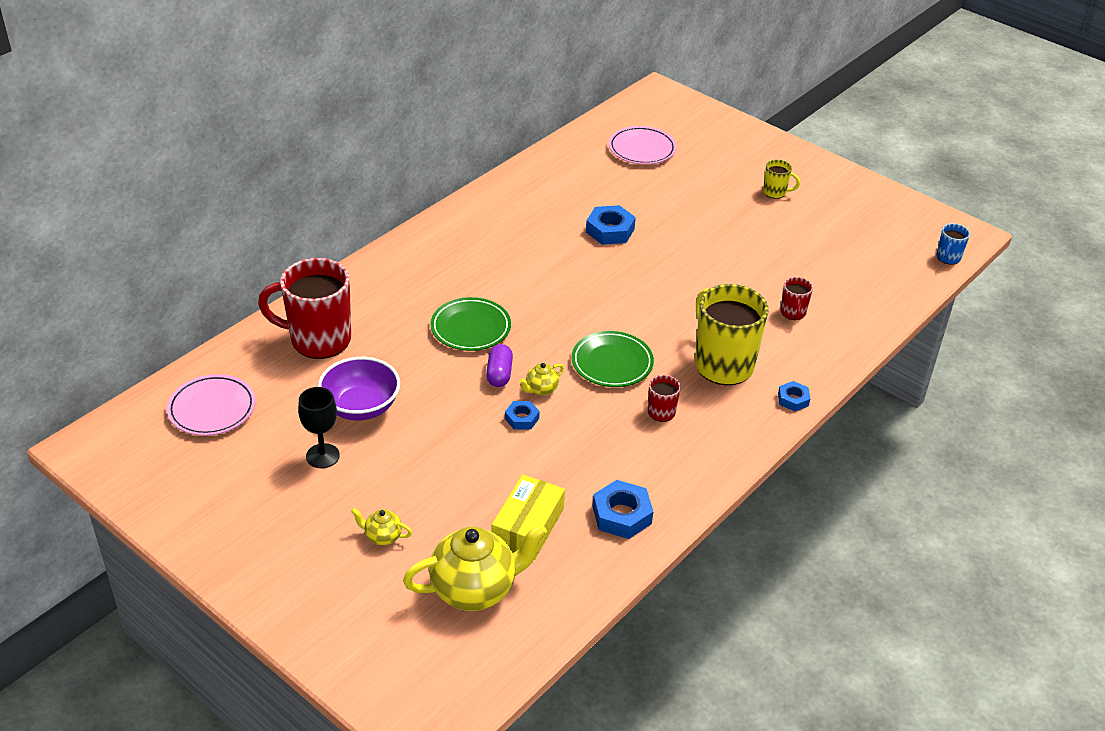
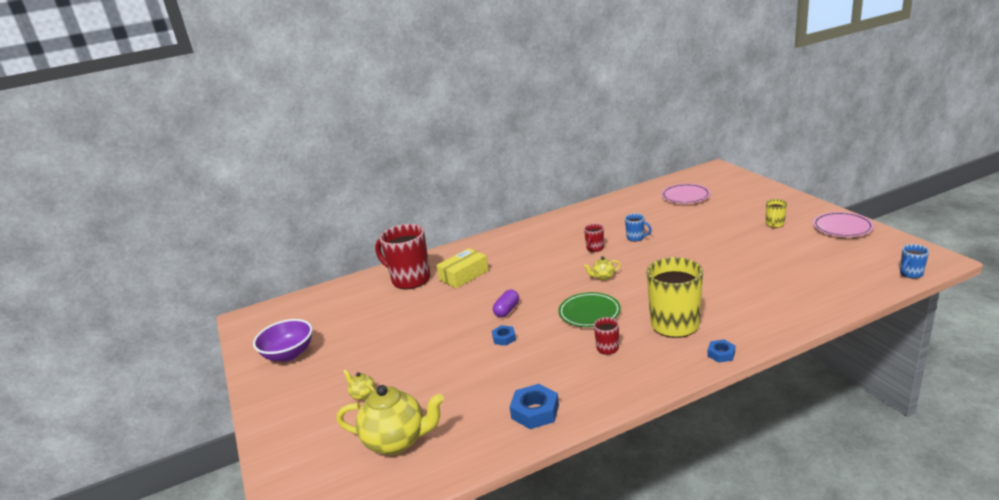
camera: 30 degrees right, 15 degrees down
pink plate [167,374,255,436] -> pink plate moved to [813,212,874,237]
black goblet [298,387,340,468] -> none
purple bowl [318,357,400,421] -> purple bowl moved to [253,319,312,361]
green plate [431,297,511,351] -> none
yellow box [492,474,565,560] -> yellow box moved to [436,248,489,288]
yellow teapot [519,363,564,396] -> yellow teapot moved to [584,256,621,281]
blue nut [586,205,636,245] -> blue mug [625,213,652,242]
yellow mug [763,159,800,199] -> yellow mug turned 75 degrees clockwise [766,199,787,228]
red mug [781,277,813,320] -> red mug moved to [584,223,604,252]

